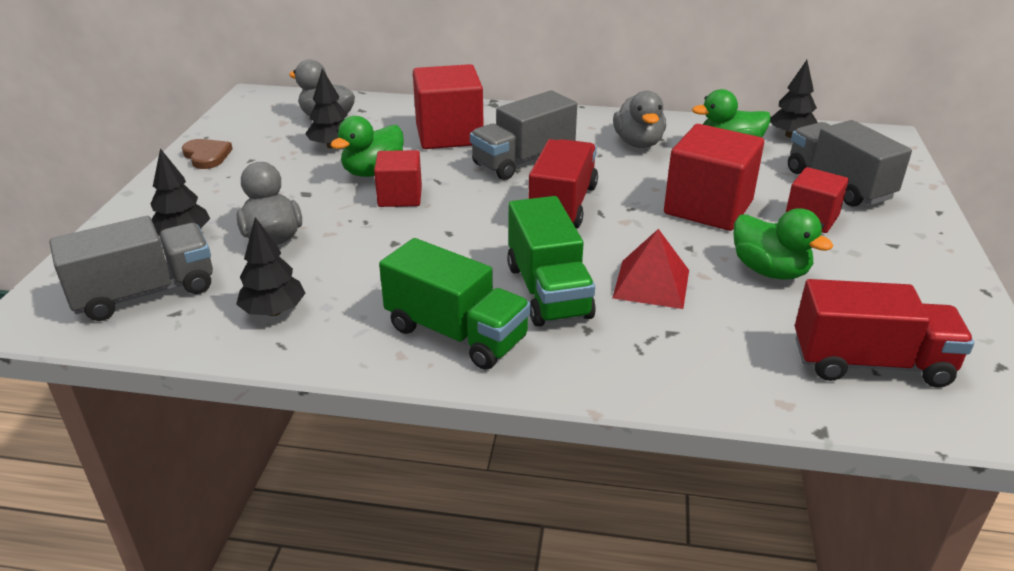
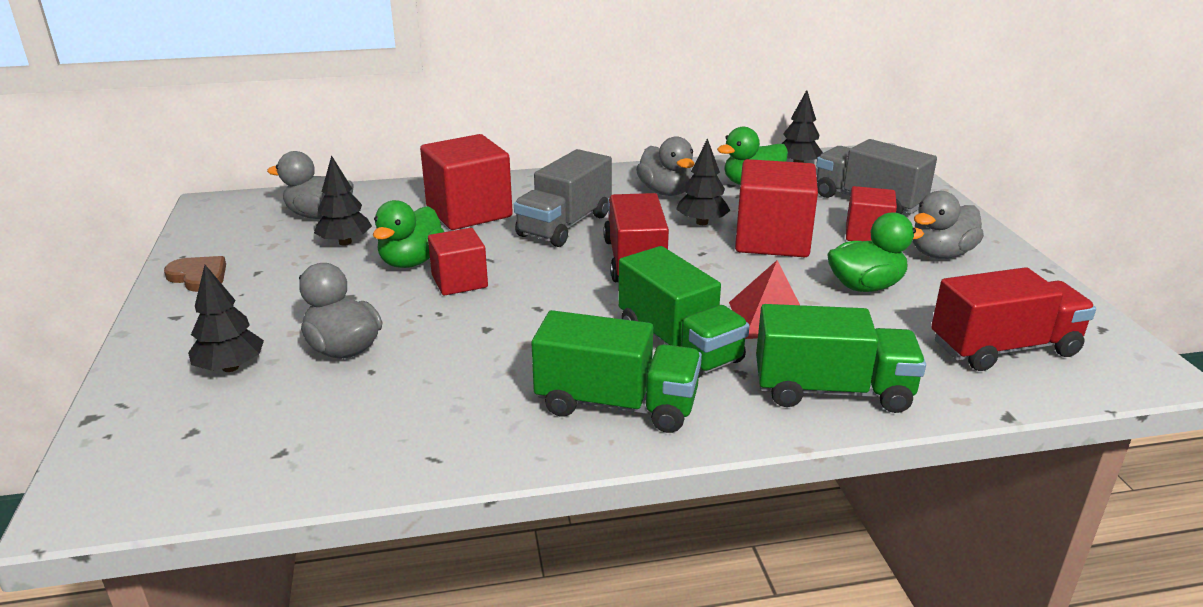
camera: 20 degrees left, 5 degrees down
grey truck [49,216,213,321] -> none
black tree [236,217,305,316] -> black tree moved to [676,138,731,225]
green duck [734,208,833,280] -> green duck turned 45 degrees counterclockwise [827,212,924,292]
none -> green truck [756,304,926,413]
none -> grey duck [913,191,984,259]

